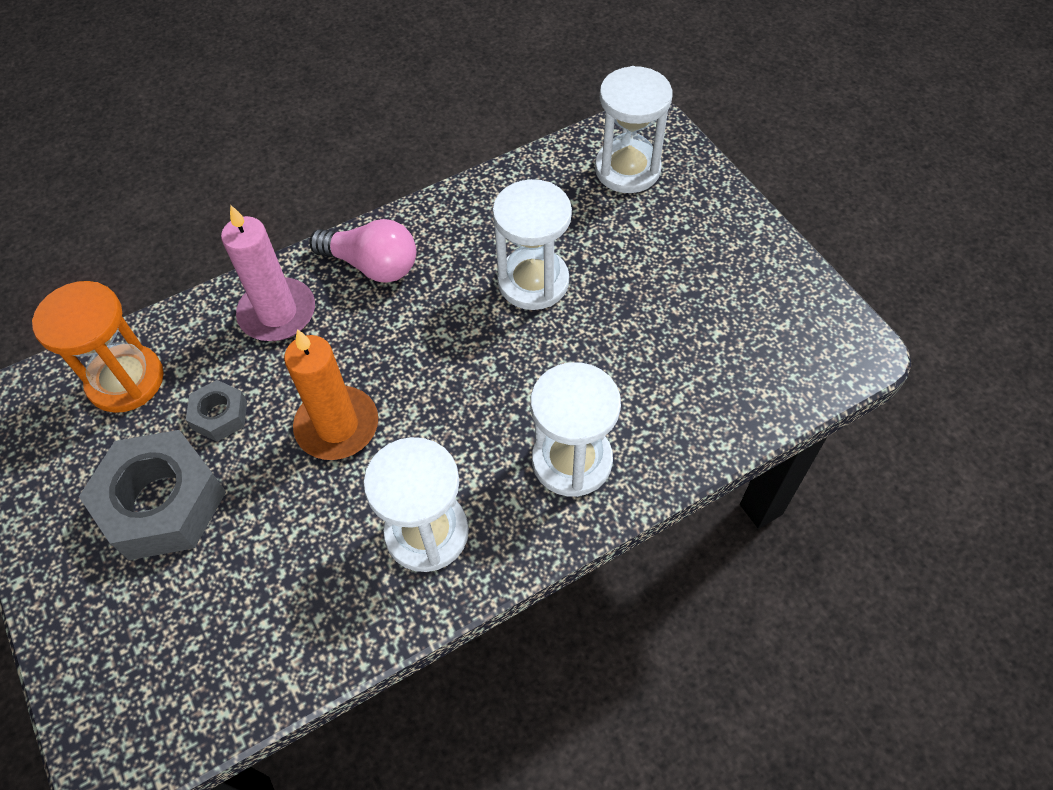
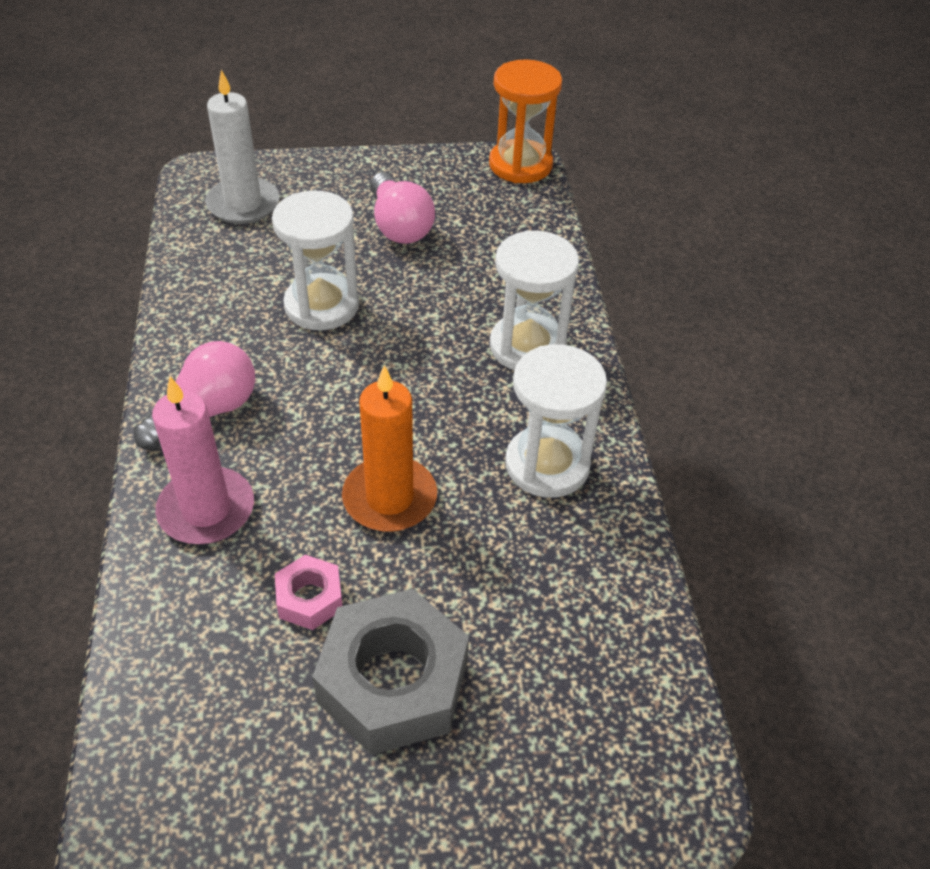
camera: 70 degrees left, 10 degrees down
orange hourglass [32,281,163,413] -> orange hourglass moved to [489,59,562,183]
grey nut [186,380,247,442] -> pink nut [275,555,342,630]
white hourglass [595,66,672,193] -> white candle [205,70,279,224]
none -> pink light bulb [370,173,435,244]

